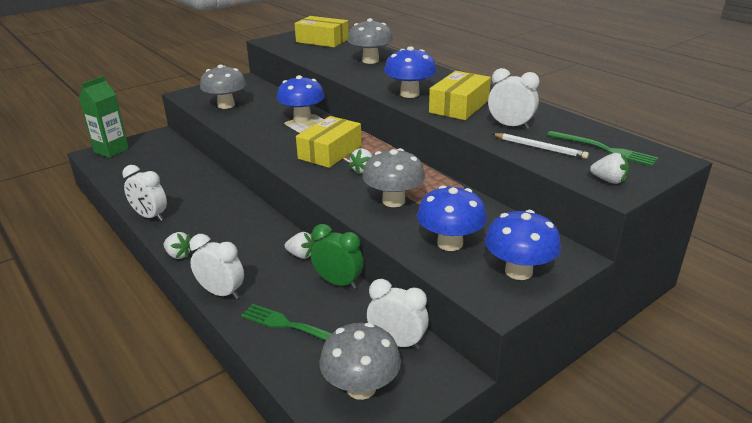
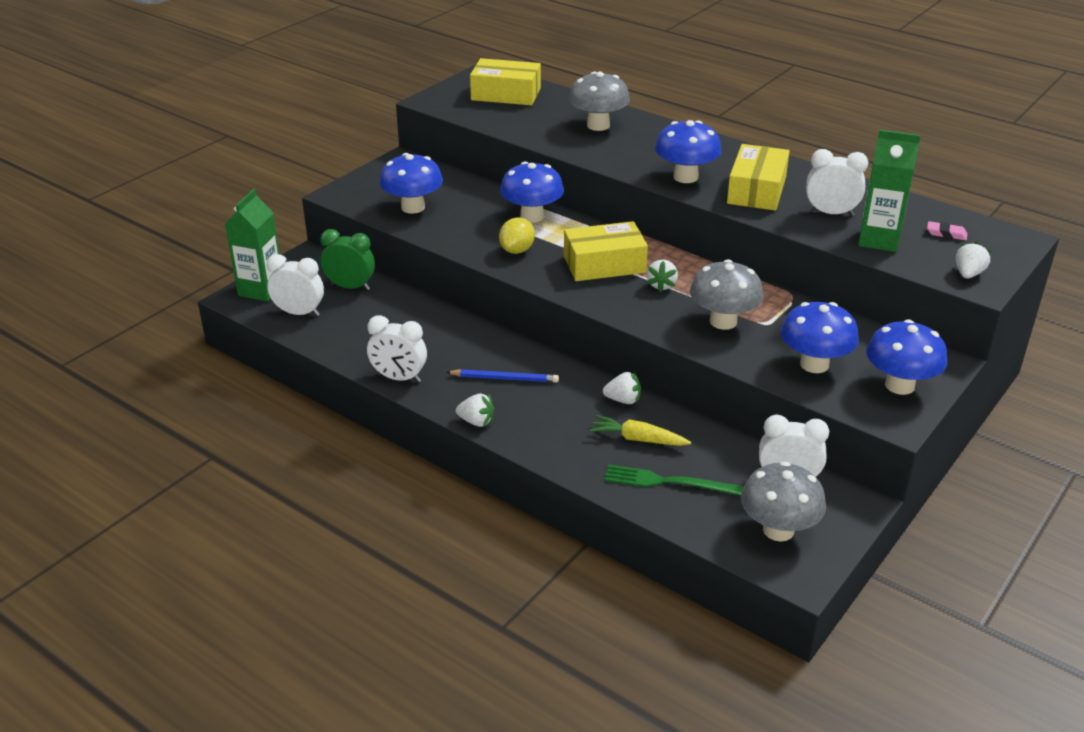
camera: 15 degrees left, 5 degrees up
white clock [190,234,244,299] -> white clock moved to [267,254,324,316]
grey mushroom [200,64,246,109] -> blue mushroom [379,153,443,214]
yellow box [296,116,362,168] -> yellow box turned 60 degrees clockwise [564,221,648,281]
green clock [311,224,364,289] -> green clock moved to [321,229,375,290]
white pencil [493,133,589,159] -> green carton [858,130,921,252]
green fork [547,131,658,166] -> pink eraser [927,221,967,241]
white strawberry [590,153,629,184] -> white strawberry turned 75 degrees counterclockwise [956,241,992,279]
none -> blue pencil [446,369,559,383]
none -> yellow lemon [499,217,535,254]
none -> yellow carrot [590,415,691,446]

